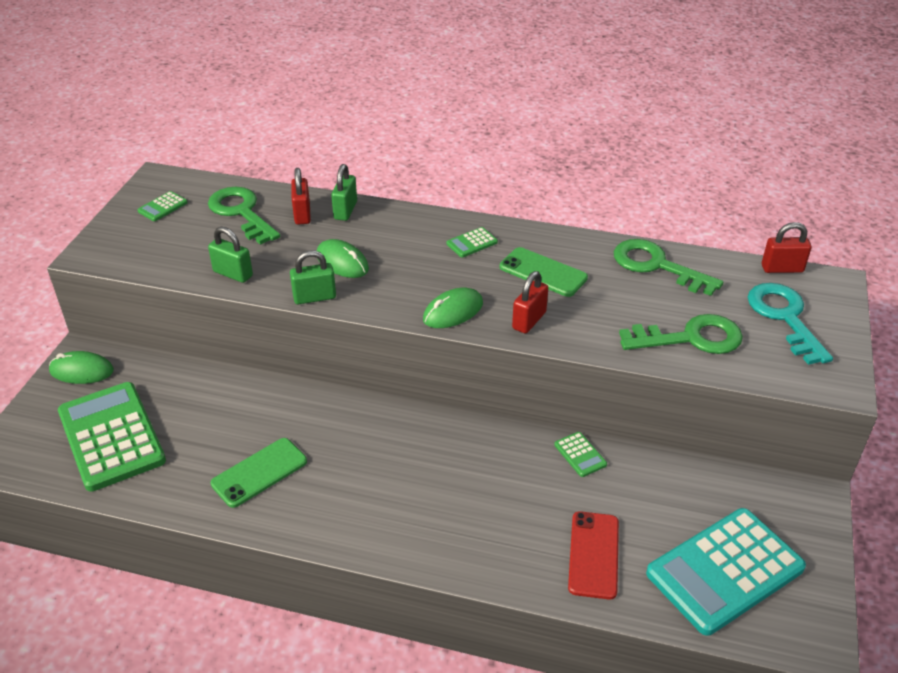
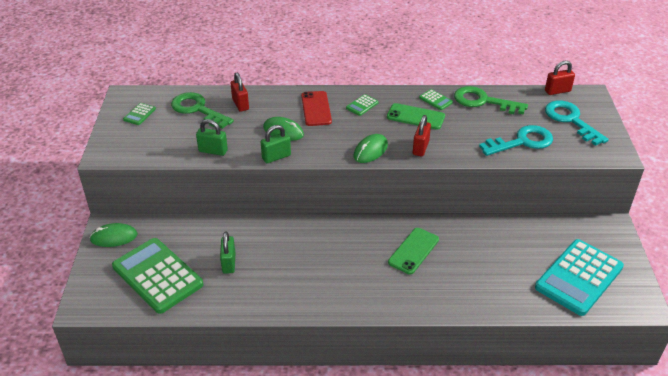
camera: 15 degrees left, 0 degrees up
green phone [211,438,307,508] -> green phone moved to [388,228,439,274]
green padlock [331,164,357,221] -> green padlock moved to [220,231,235,274]
green calculator [554,432,607,477] -> green calculator moved to [419,89,453,110]
red phone [568,511,619,599] -> red phone moved to [301,91,332,126]
green key [619,314,743,354] -> turquoise key [479,125,553,156]

